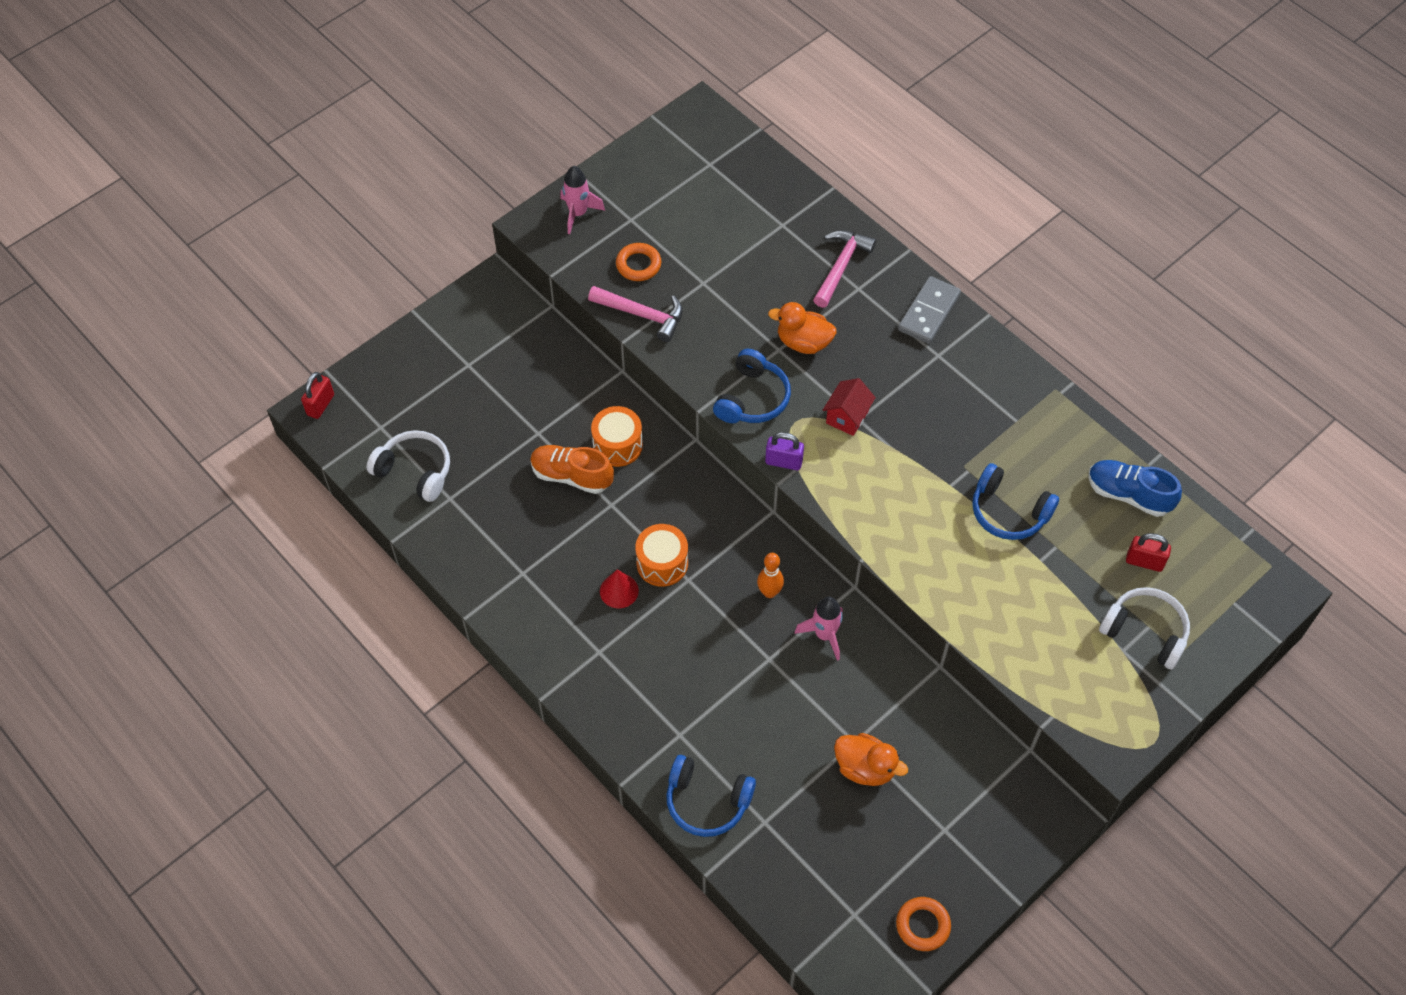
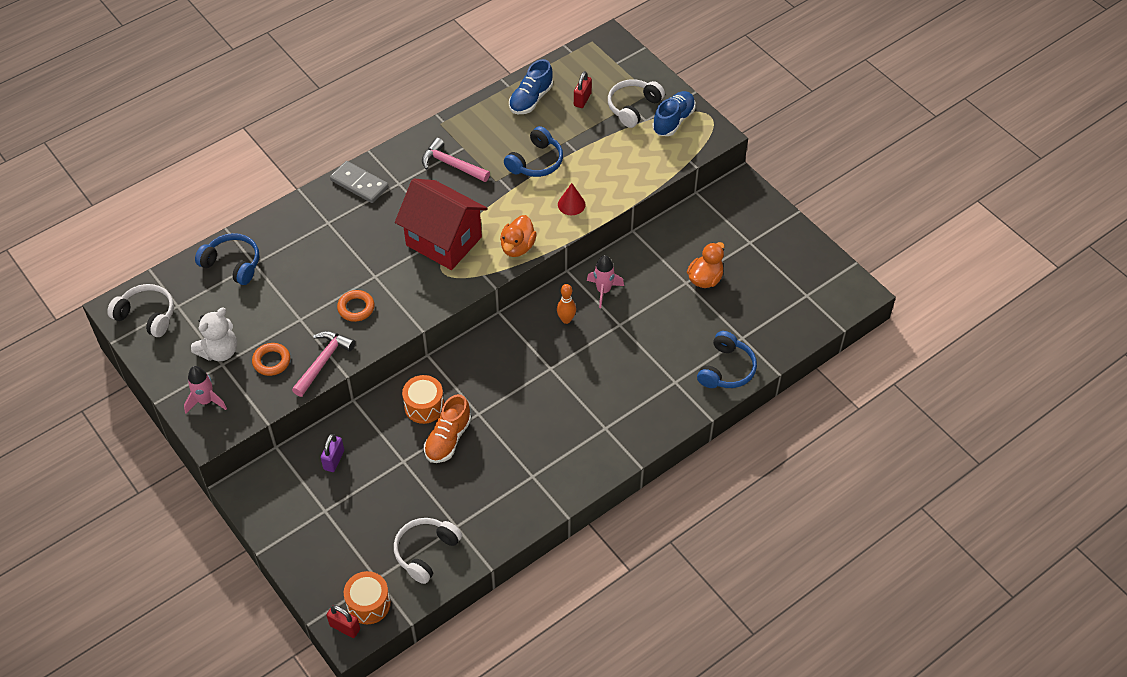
camera: 85 degrees left, 5 degrees down
red cone [600,569,639,608] -> red cone moved to [558,183,586,215]
orange drum [635,524,688,587] -> orange drum moved to [344,571,391,624]
blue headphones [713,349,791,423] -> blue headphones moved to [195,233,259,285]
purple padlock [765,432,804,470] -> purple padlock moved to [321,434,344,472]
orange duck [768,302,837,354] -> orange duck moved to [500,215,537,257]
pink hammer [813,230,876,308] -> pink hammer moved to [422,138,490,182]
red house [823,378,876,436] -> red house [395,179,488,270], size x2.22
orange ring [896,897,951,951] -> orange ring moved to [337,290,375,322]
none -> white headphones [107,284,174,337]
none -> white teddy bear [191,308,237,361]
none -> blue shoe [652,91,696,136]

